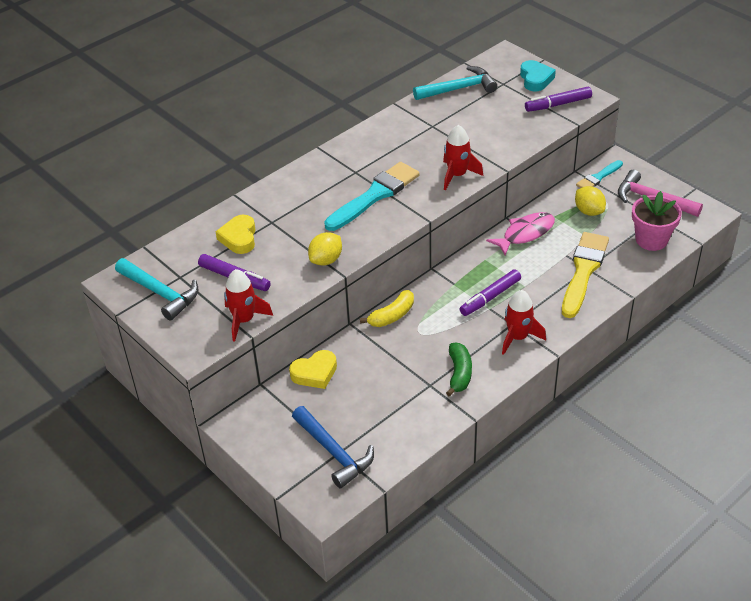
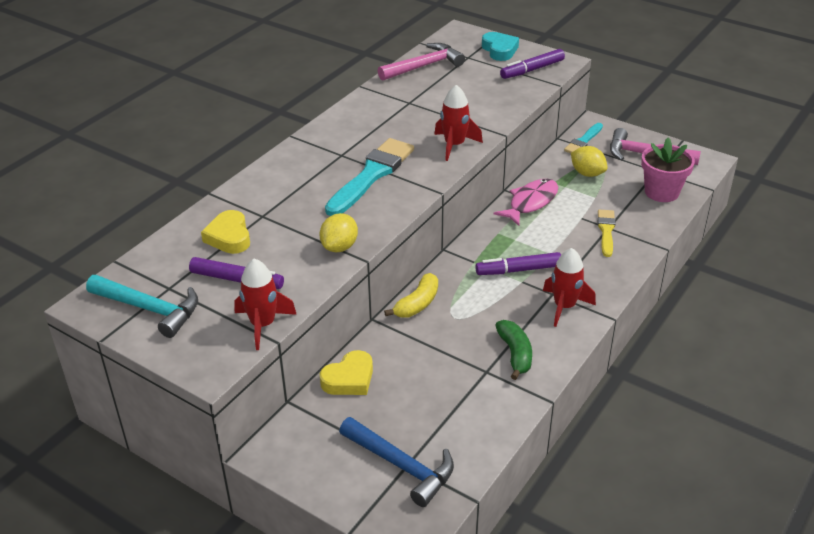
camera: 15 degrees left, 5 degrees down
turquoise hammer [413,66,497,100] -> pink hammer [378,43,465,81]
purple marker [460,269,521,316] -> purple marker turned 45 degrees clockwise [475,252,561,275]
yellow brush [562,232,609,318] -> yellow brush [598,210,616,257], size x0.55

